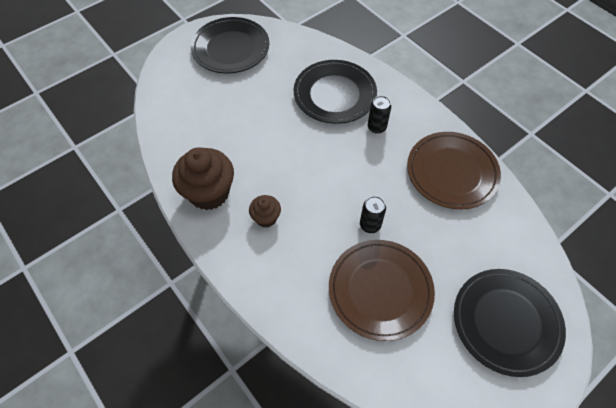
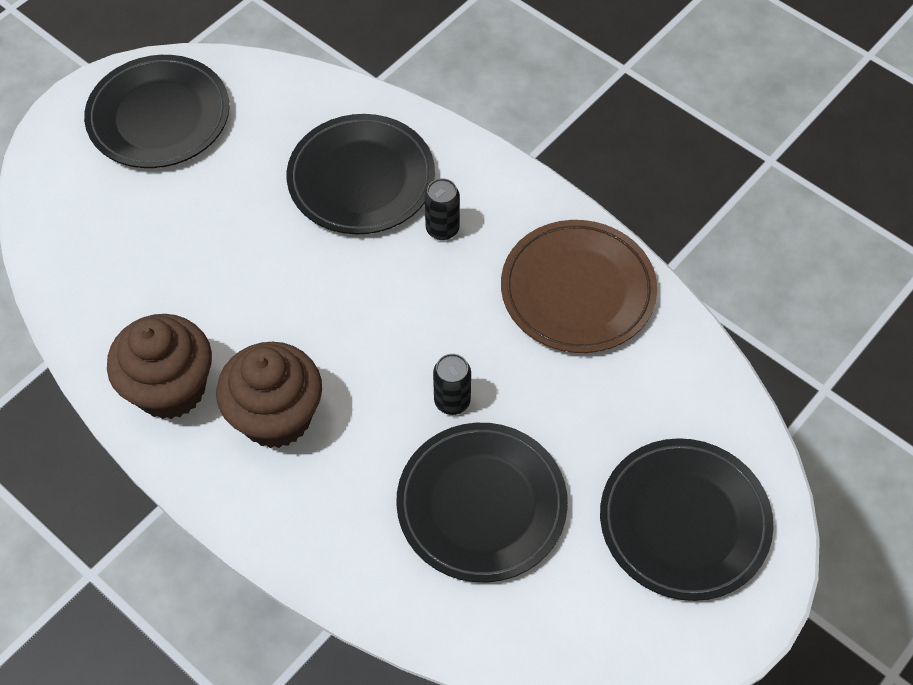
camera: 10 degrees left, 0 degrees up
brown cupcake [249,195,281,228] -> brown cupcake [216,342,322,448], size x1.92
brown plate [329,240,435,341] -> black plate [396,423,568,582]

